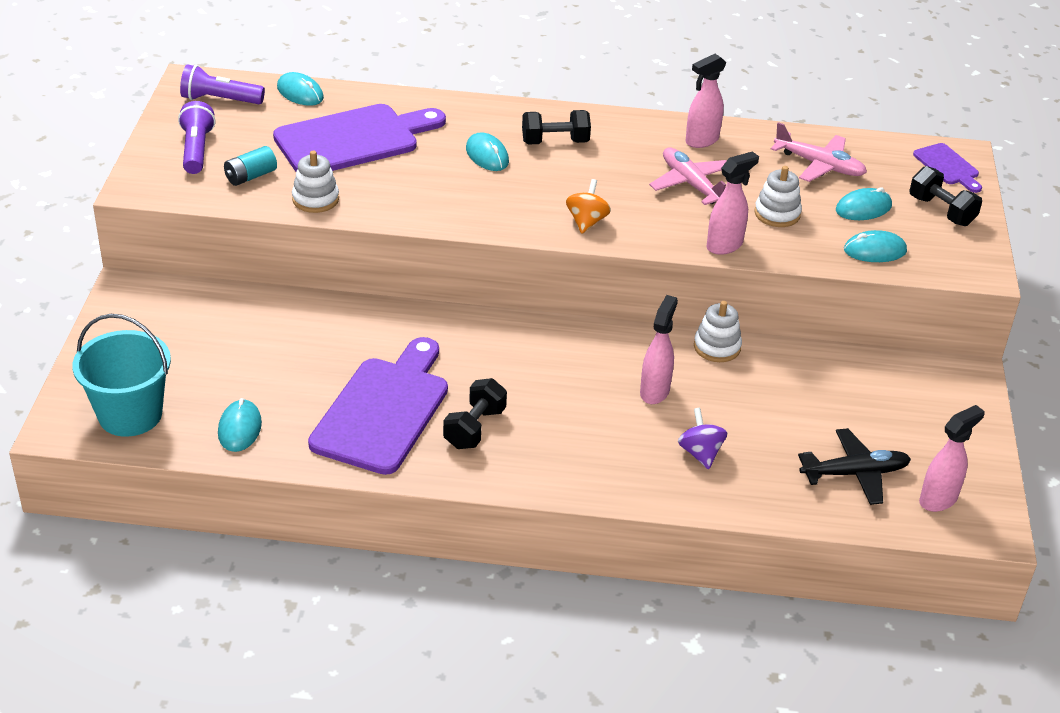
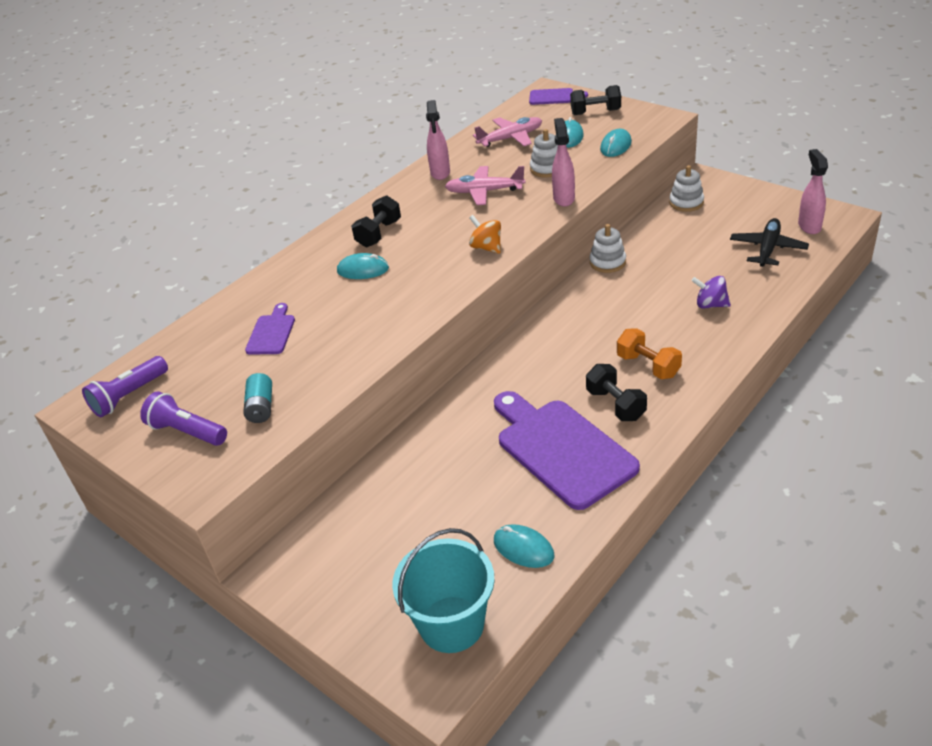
camera: 50 degrees left, 0 degrees up
purple cutting board [273,104,446,172] -> purple cutting board [245,303,295,354], size x0.48
turquoise mouse [277,72,324,106] -> none
white stacking toy [292,151,339,213] -> white stacking toy moved to [669,165,704,212]
pink spray bottle [640,295,678,404] -> none
none -> orange dumbbell [617,328,682,379]

